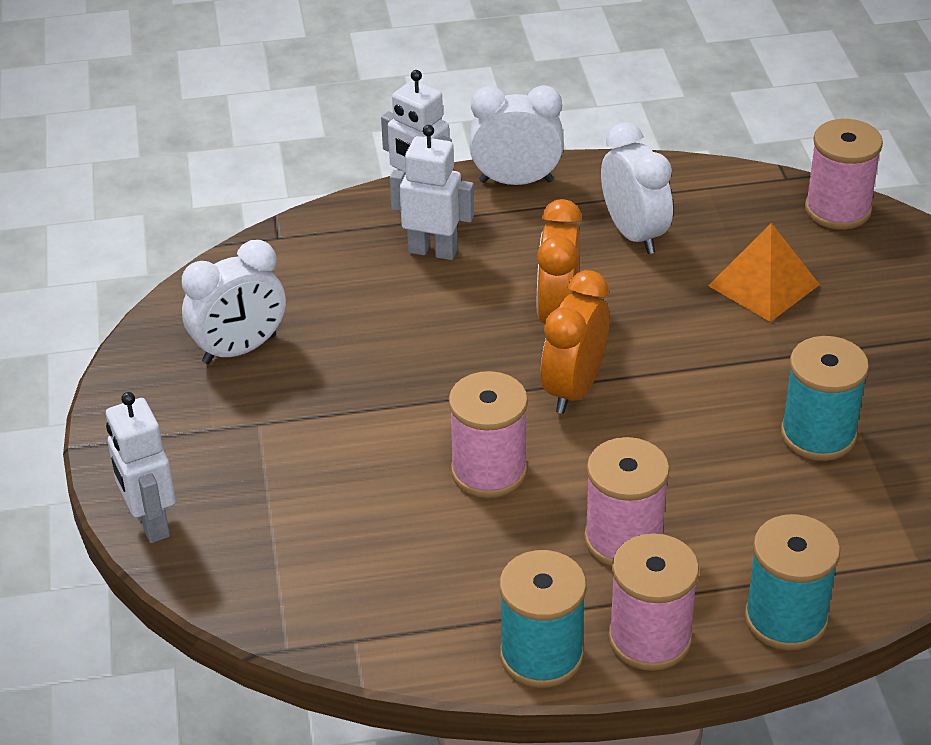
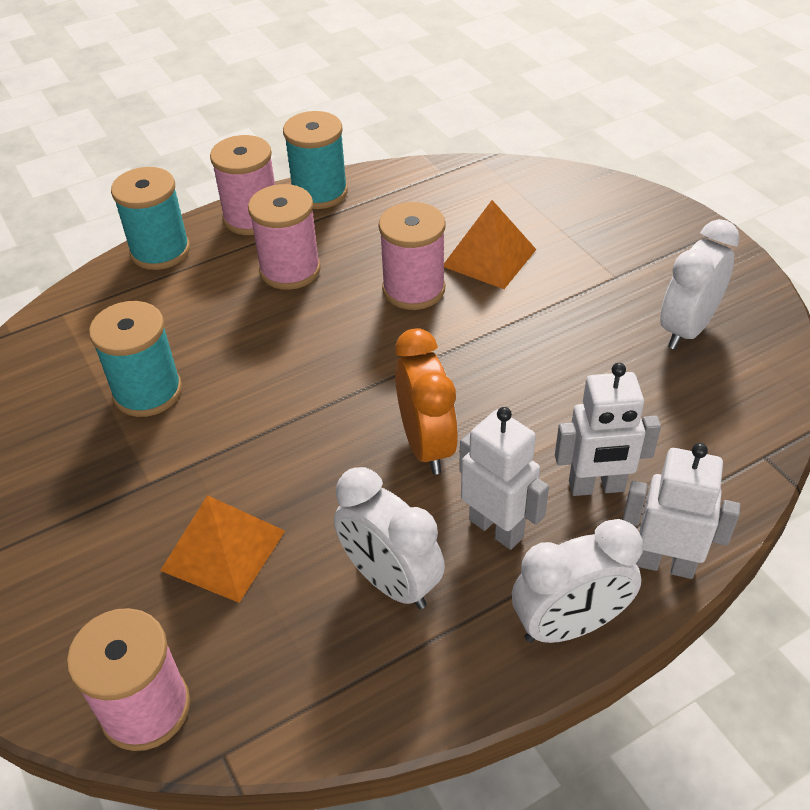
camera: 160 degrees right, 5 degrees up
white robot [106,392,176,543] -> white robot moved to [459,407,549,550]
orange clock [541,270,609,414] -> none
none -> orange pyramid [444,200,537,289]

